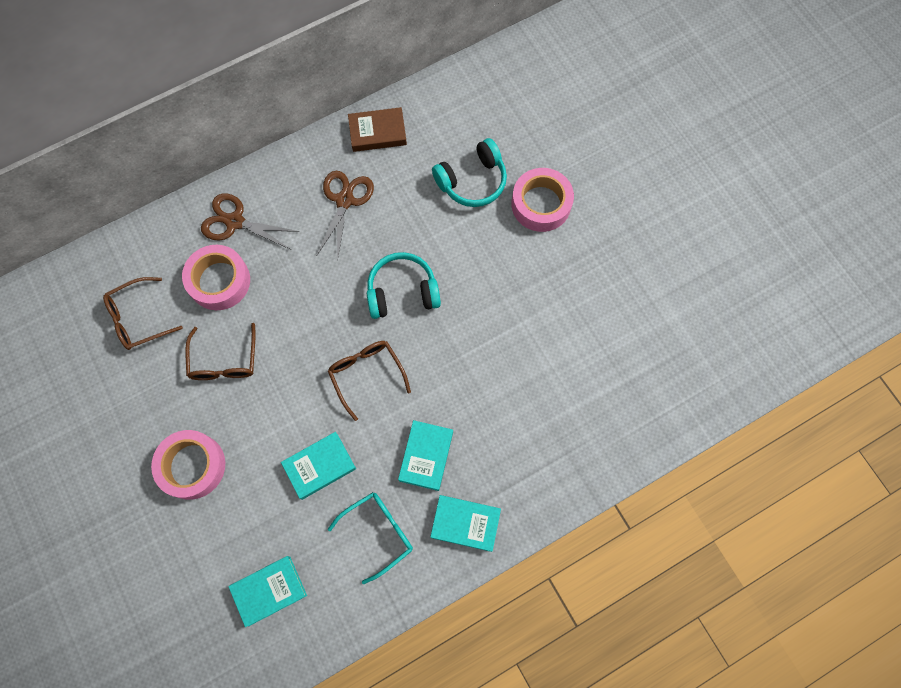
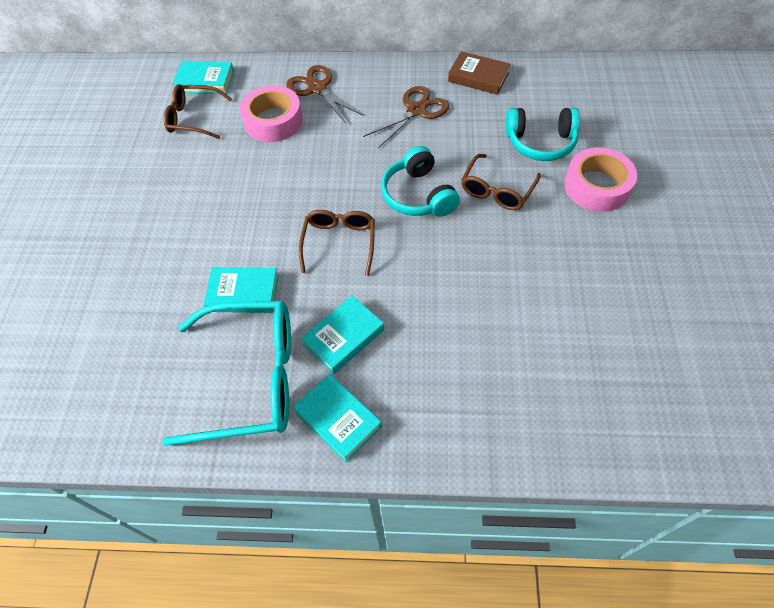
camera: 35 degrees right, 15 degrees down
pink tape [151,430,225,500] -> none
brown glasses [185,323,256,380] -> brown glasses moved to [461,154,541,210]
turquoise book [228,556,307,627] -> turquoise book moved to [173,61,234,94]
turquoise glasses [328,492,413,584] -> turquoise glasses [162,301,291,446], size x1.73
turquoise headphones [367,252,441,319] -> turquoise headphones turned 135 degrees counterclockwise [381,146,460,217]

